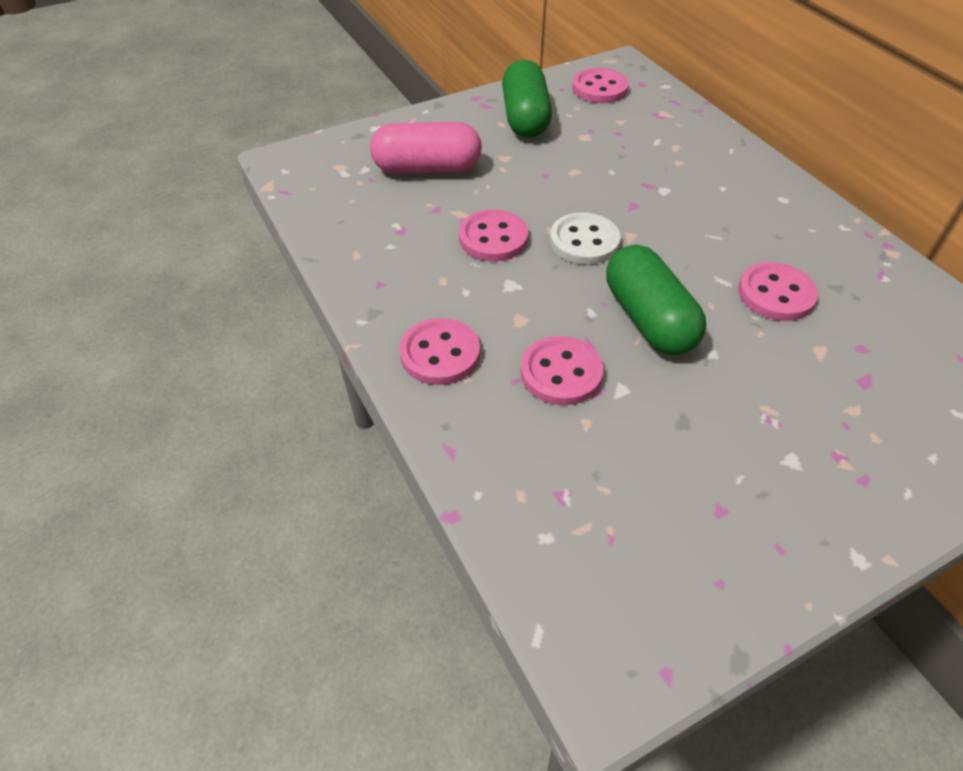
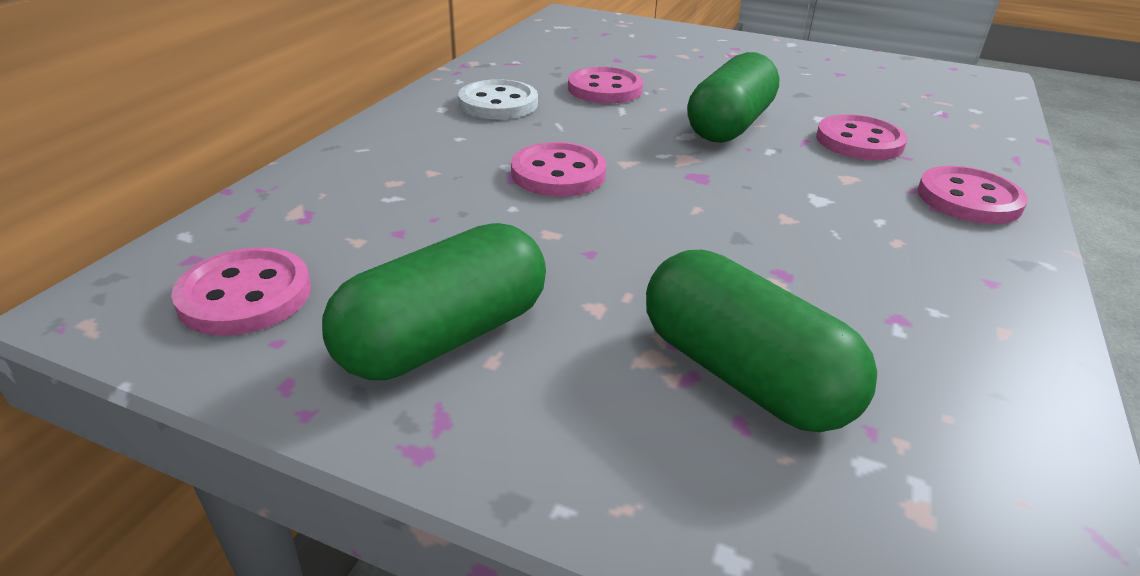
camera: 130 degrees left, 15 degrees down
pink capsule [370,122,482,174] -> green capsule [646,250,877,432]
pink button [459,209,528,261] -> pink button moved to [511,142,606,197]
white button [550,212,621,265] -> white button moved to [458,79,538,119]

